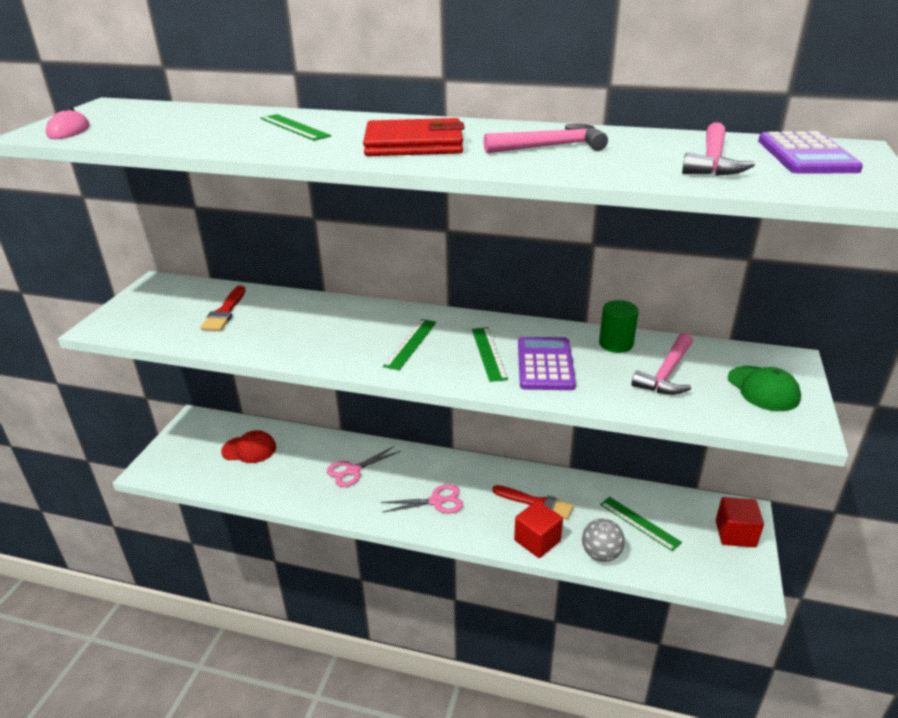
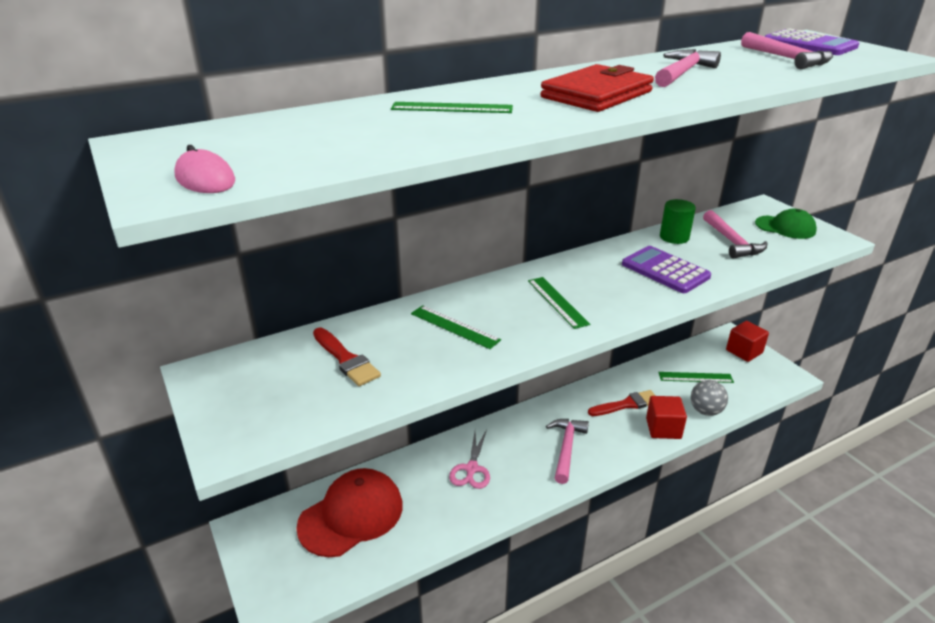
camera: 45 degrees left, 0 degrees up
red cap [221,430,276,463] -> red cap [296,468,403,557], size x1.68
pink scissors [381,484,463,513] -> pink hammer [546,419,589,484]
green ruler [472,327,508,382] -> green ruler moved to [411,305,501,349]

